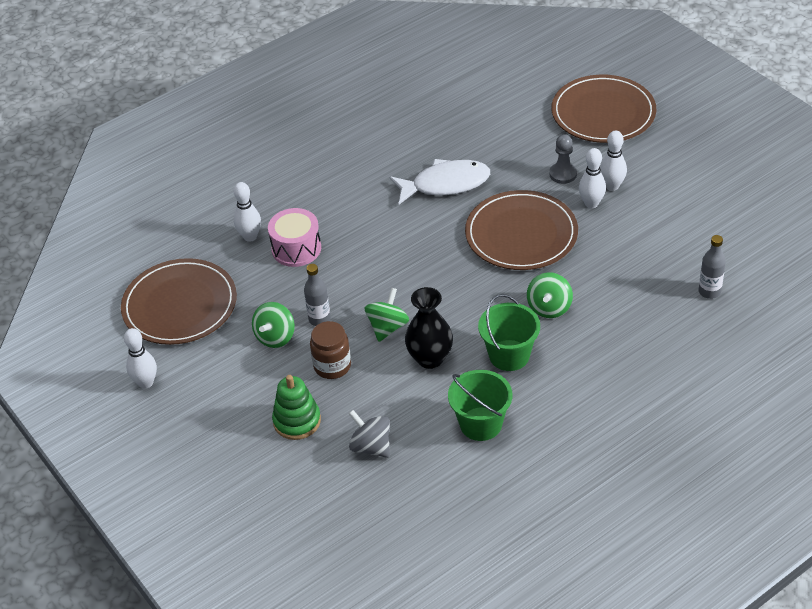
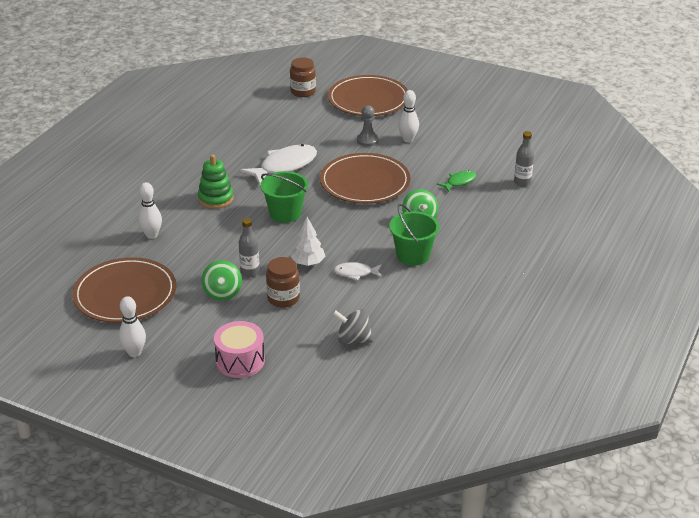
camera: 30 degrees left, 10 degrees down
pink drum [268,208,321,267] -> pink drum moved to [214,321,265,378]
green stacking toy [272,375,321,440] -> green stacking toy moved to [198,154,234,209]
green spinning top [365,288,409,342] -> white tree [291,217,326,266]
black vase [405,287,453,369] -> white fish [334,262,382,281]
green bucket [448,370,512,441] -> green bucket moved to [260,171,308,223]
white bowling pin [579,148,606,208] -> none
none -> brown jar [290,57,316,97]
none -> green fish [437,170,476,192]

